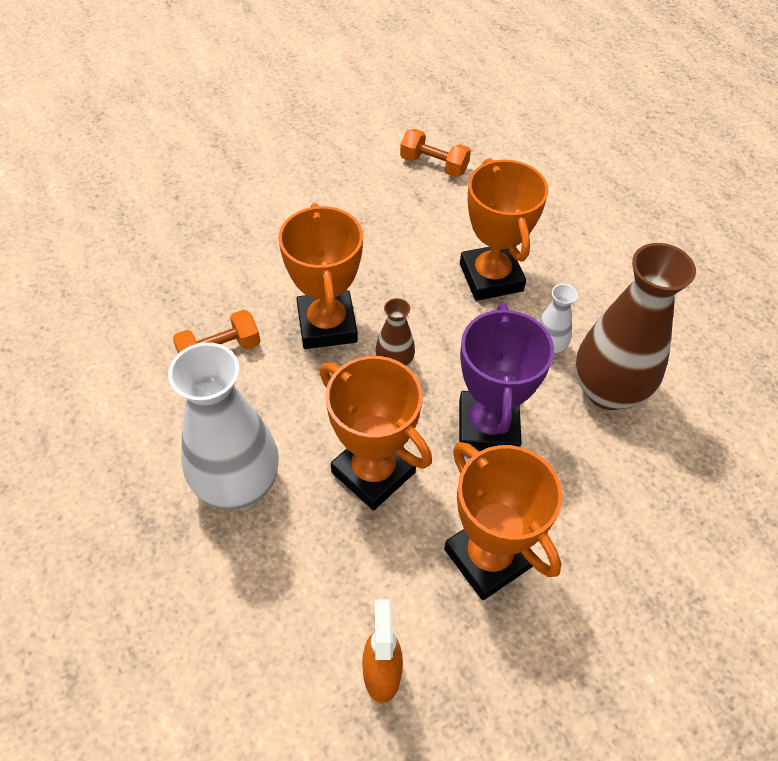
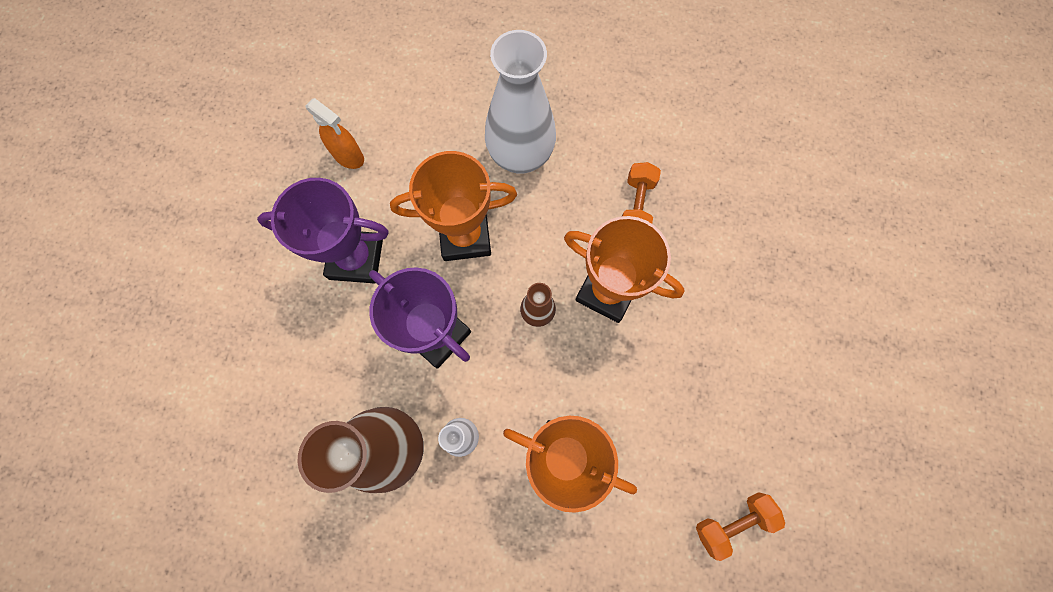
camera: 130 degrees right, 20 degrees up
orange trophy [444,442,563,600] -> purple trophy [257,178,389,283]

